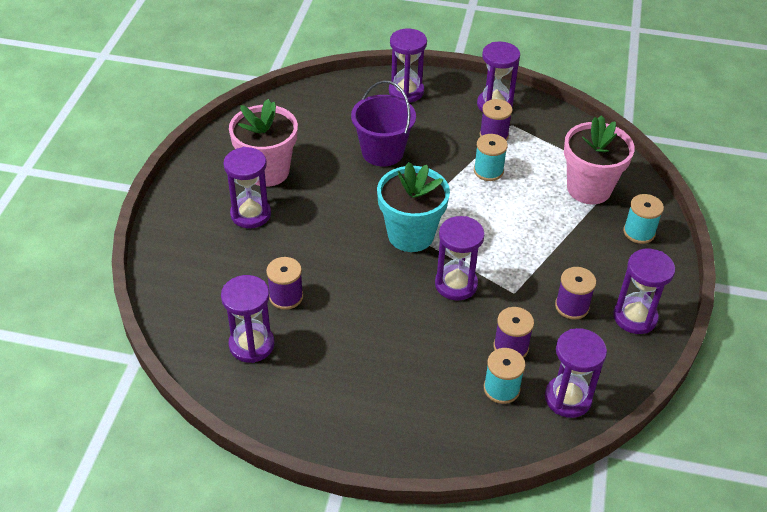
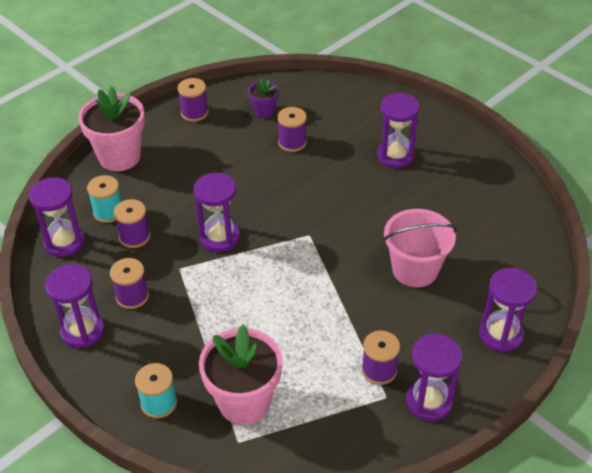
camera: 125 degrees right, 0 degrees up
purple hourglass [221,275,275,363] -> purple flower pot [248,78,279,118]
pink flower pot [229,99,298,187] -> pink flower pot moved to [78,86,145,171]
purple bucket [351,80,416,166] -> pink bucket [383,209,457,287]
turquoise flower pot [377,162,450,252] -> none
turquoise spool [474,134,508,181] -> none
none -> purple spool [178,78,208,122]

